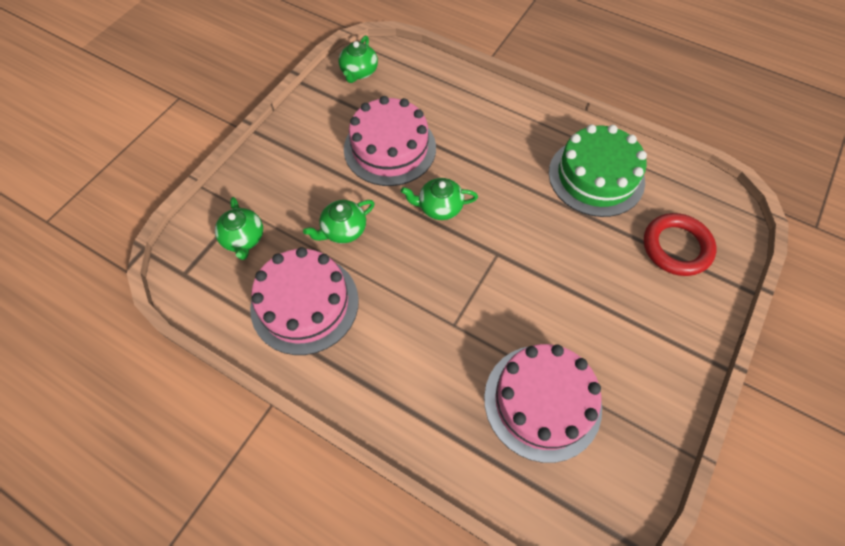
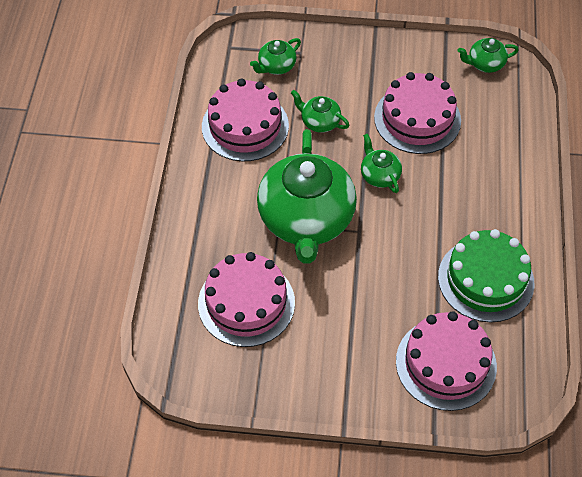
camera: 65 degrees right, 5 degrees down
red ring [643,213,716,276] -> pink cake [396,311,497,411]
none -> green teapot [257,129,357,264]

